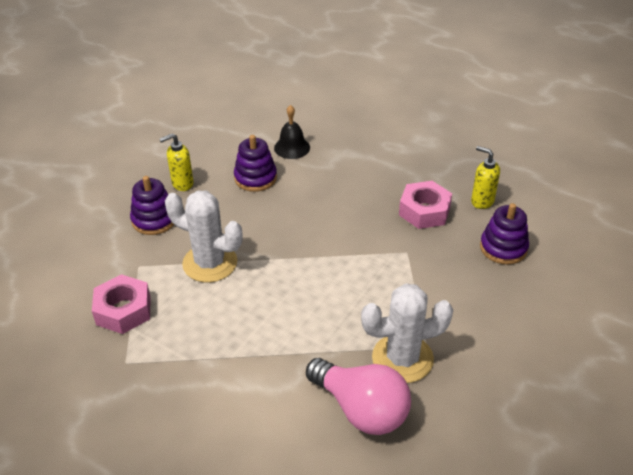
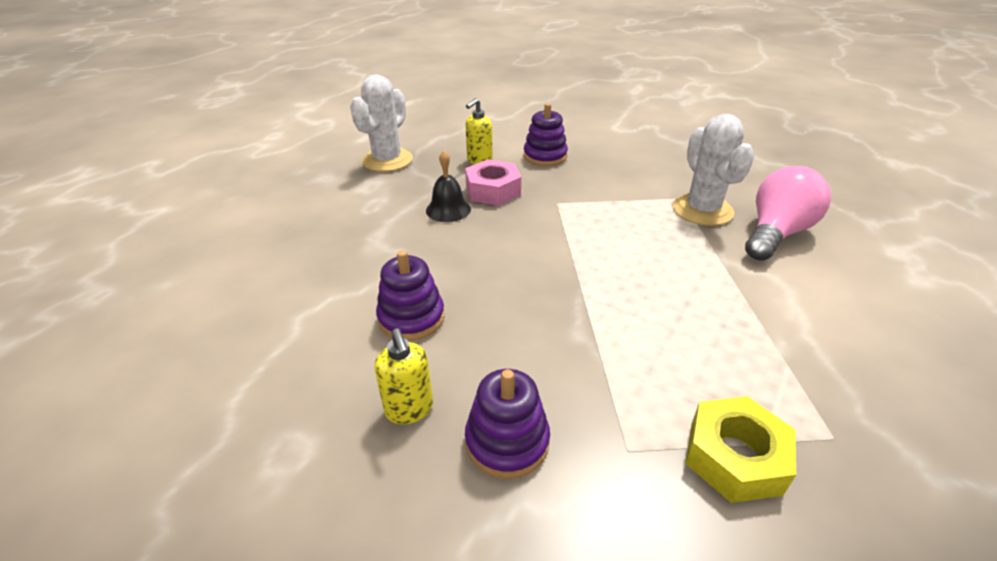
camera: 90 degrees left, 5 degrees down
pink nut [92,274,151,334] -> yellow nut [685,396,796,503]
white cactus [165,191,243,282] -> white cactus moved to [350,75,413,172]
black bell [274,105,310,159] -> black bell moved to [426,151,471,222]

